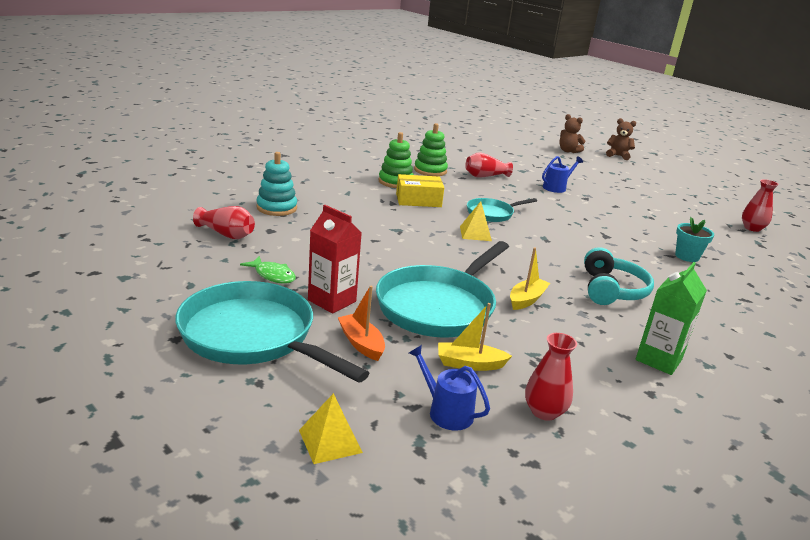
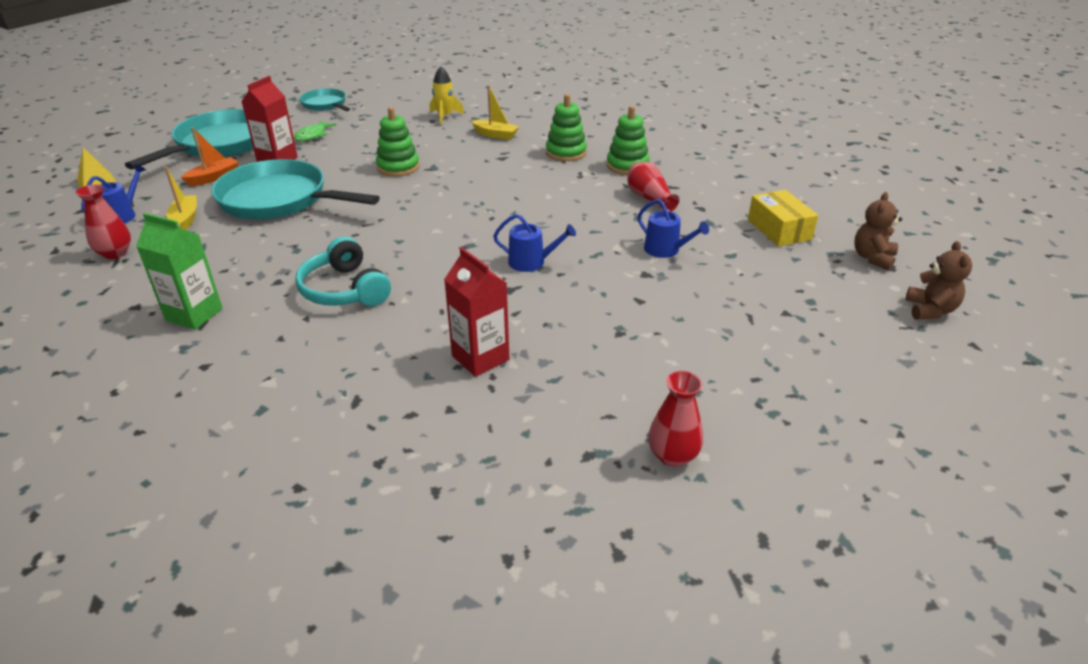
camera: 80 degrees right, 10 degrees up
red vase [193,206,255,239] -> none
turquoise stacking toy [256,152,297,216] -> yellow rocket [430,67,464,125]
yellow box [396,174,444,207] -> yellow box moved to [748,190,818,247]
yellow pyramid [460,201,492,241] -> none
turquoise pan [467,198,537,222] -> turquoise pan moved to [299,88,350,111]
yellow boat [510,247,550,310] -> yellow boat moved to [471,85,519,140]
turquoise headphones [584,247,654,305] -> turquoise headphones turned 60 degrees clockwise [295,237,391,306]
turquoise flower pot [675,217,714,262] -> red carton [444,247,509,377]
none -> green stacking toy [376,107,420,176]
none -> blue watering can [493,214,576,272]

